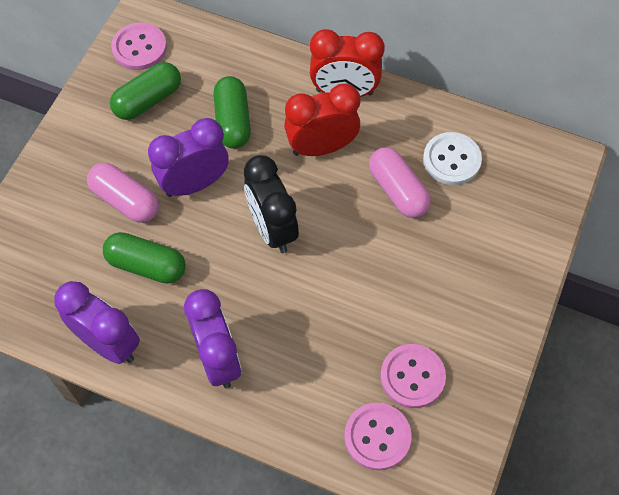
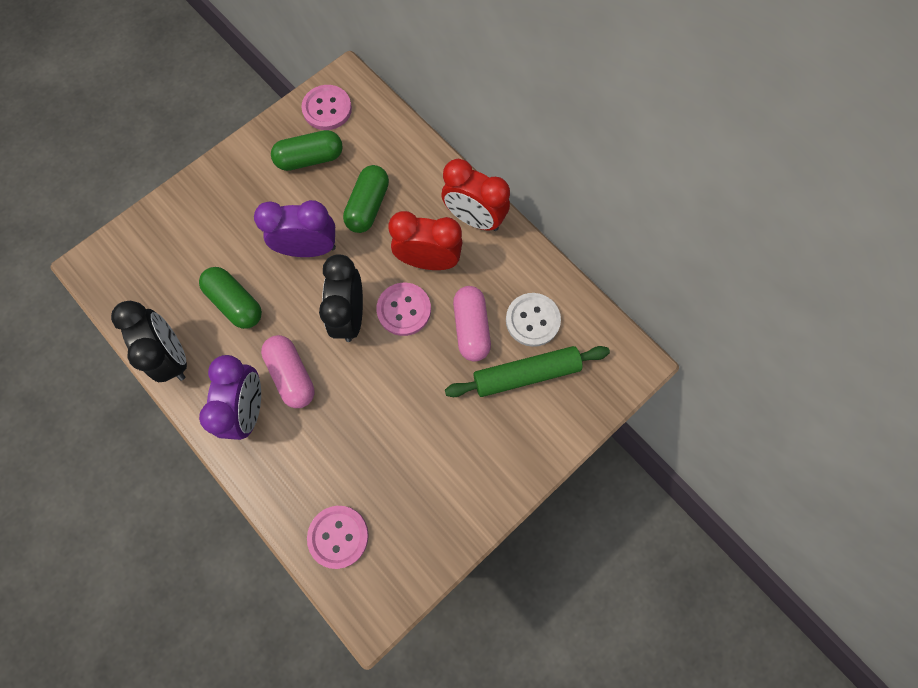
camera: 25 degrees right, 10 degrees up
purple clock [54,281,140,364] -> black clock [111,300,187,382]
pink capsule [87,163,159,223] -> pink capsule moved to [261,335,315,408]
pink button [380,344,446,408] -> pink button moved to [376,283,431,336]
none -> green rolling pin [445,346,610,397]

